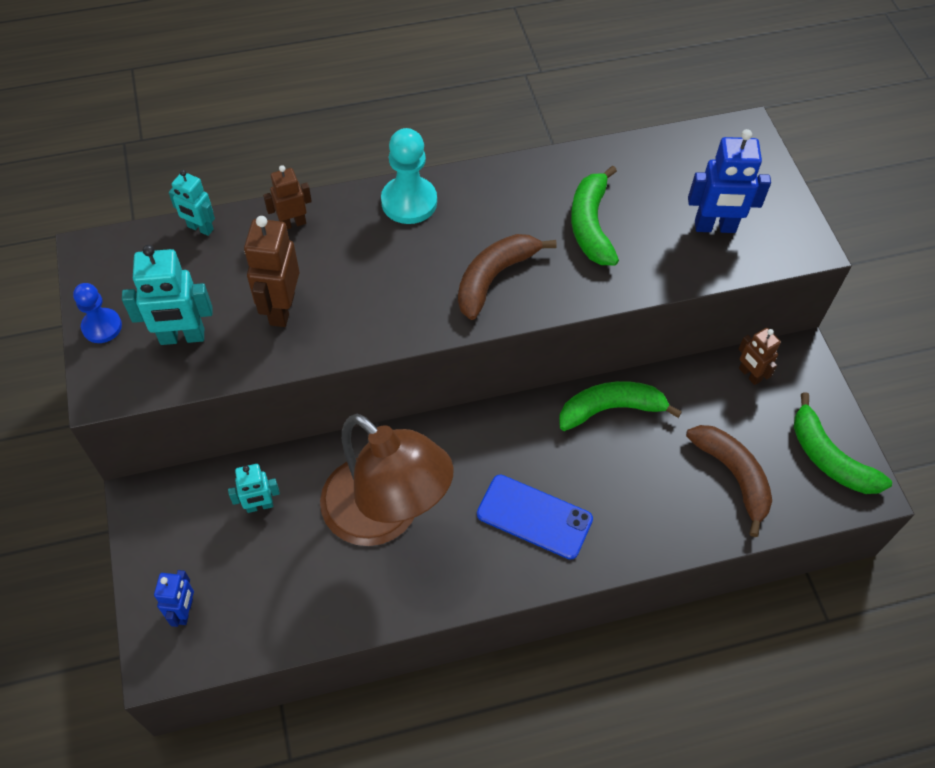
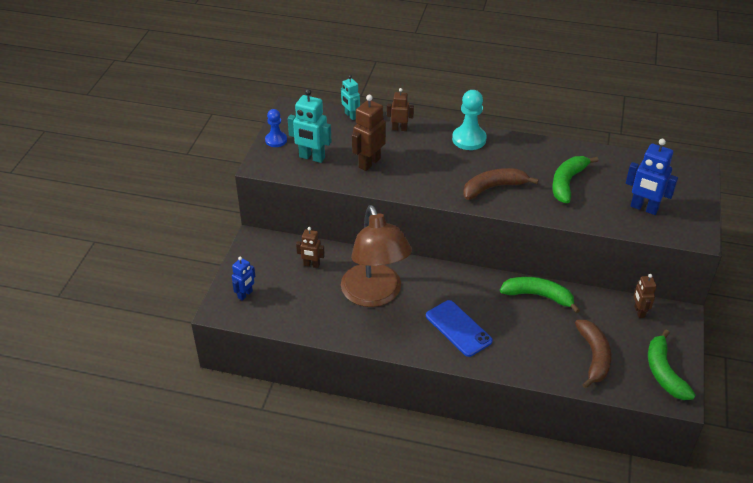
camera: 30 degrees right, 15 degrees down
turquoise robot [228,464,280,513] -> brown robot [296,227,325,268]

